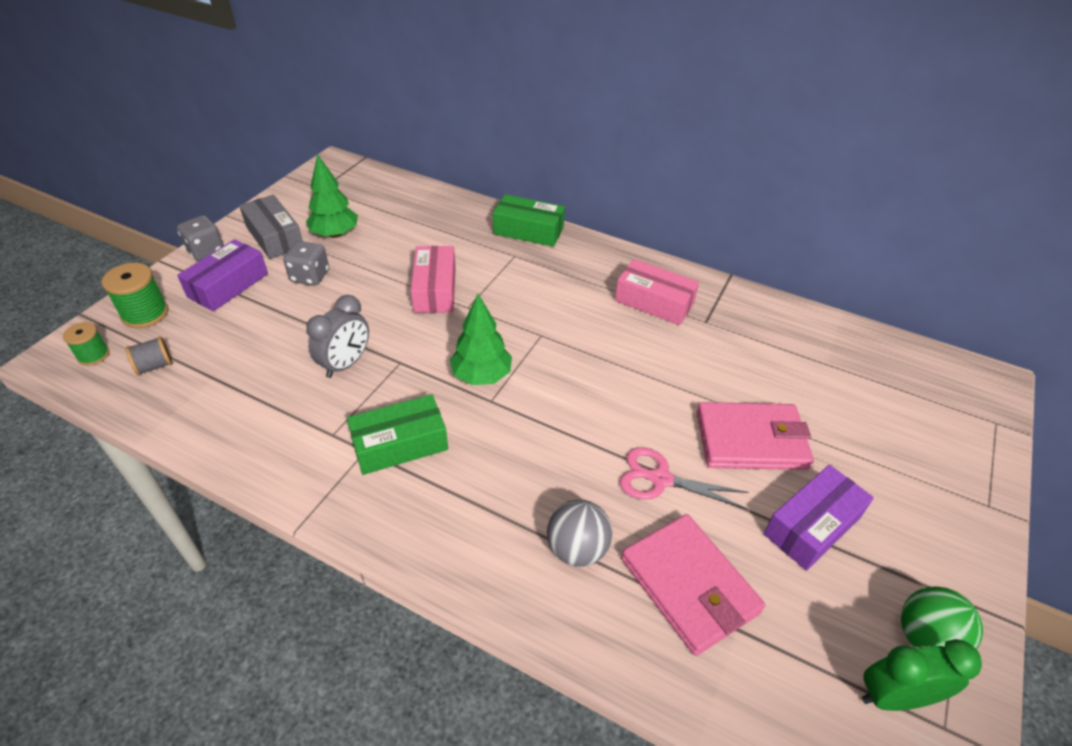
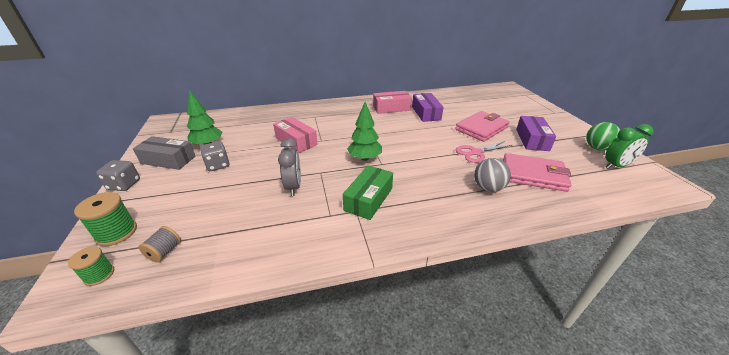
camera: 40 degrees left, 10 degrees down
purple box [177,239,268,311] -> purple box moved to [412,93,444,122]
green box [493,194,565,247] -> none
green clock [862,639,982,711] -> green clock turned 150 degrees counterclockwise [605,124,654,169]

